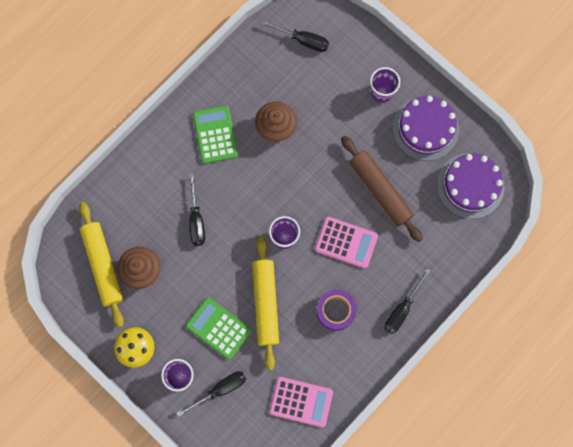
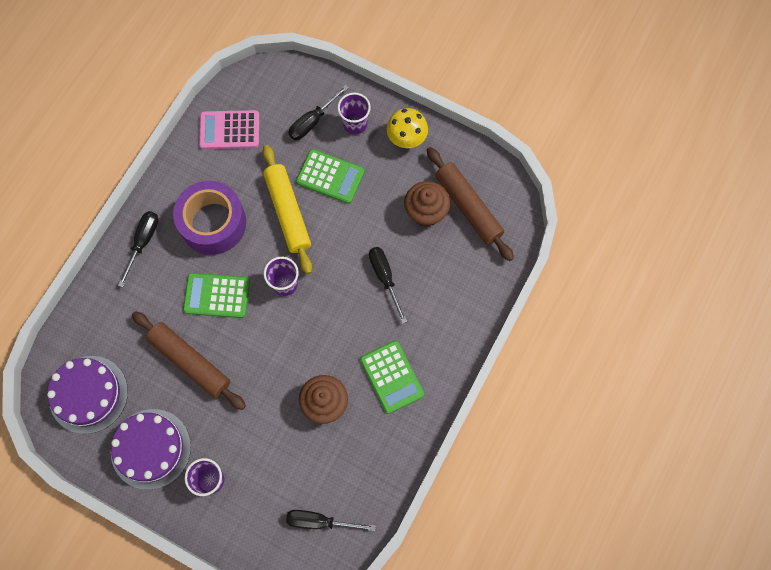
camera: 165 degrees right, 5 degrees down
yellow rolling pin [79,202,124,328] -> brown rolling pin [427,147,514,261]
pink calculator [315,217,378,268] -> green calculator [183,273,250,318]
purple tape [316,290,357,331] -> purple tape [173,181,246,255], size x1.58

